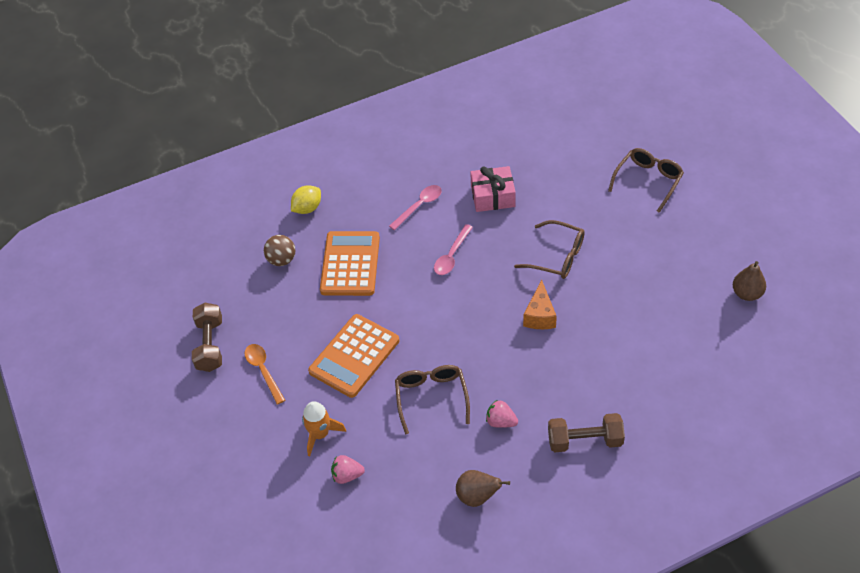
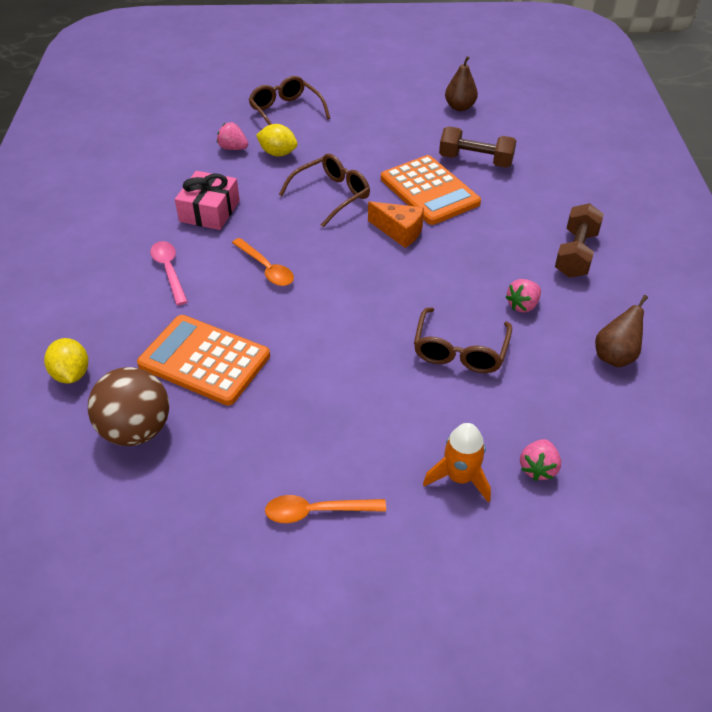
camera: 70 degrees left, 5 degrees down
brown dumbbell [192,303,222,372] -> brown dumbbell moved to [439,126,517,168]
brown ball [264,235,295,266] -> brown ball [88,367,169,446], size x1.56
orange calculator [308,314,399,398] -> orange calculator moved to [381,155,481,225]
brown glasses [395,365,470,434] -> brown glasses turned 90 degrees counterclockwise [414,307,512,373]
pink spoon [434,224,473,275] -> orange spoon [232,238,294,286]
none -> pink strawberry [217,122,248,150]
none -> yellow lemon [256,124,298,156]

